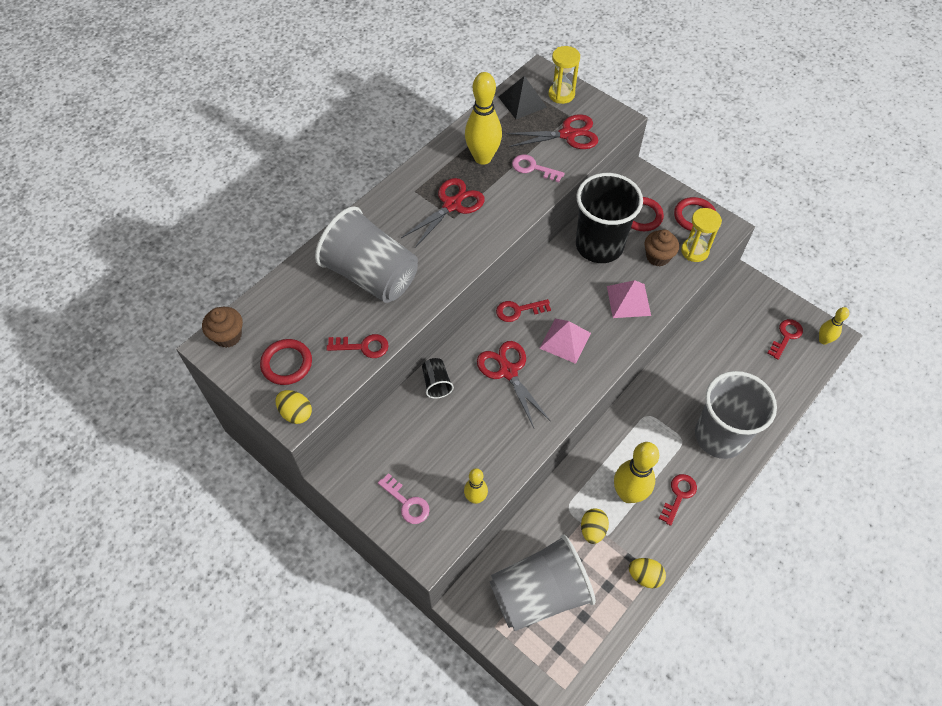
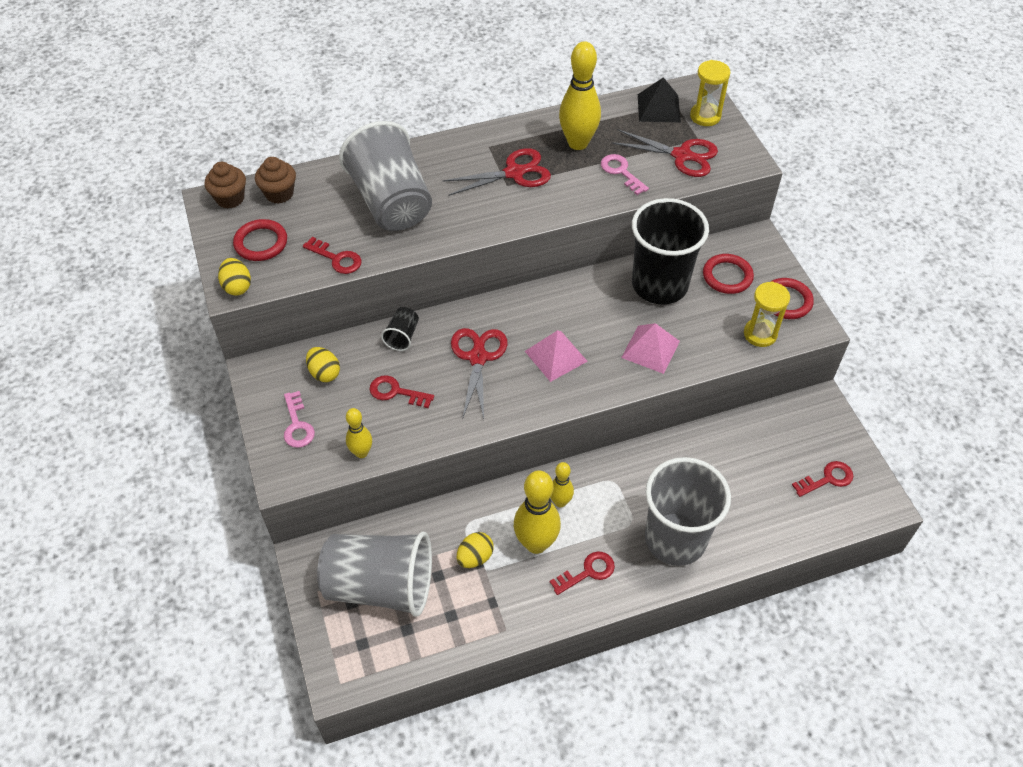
camera: 30 degrees right, 5 degrees down
red key [496,299,551,322] -> red key moved to [369,375,434,408]
yellow egg [629,558,666,588] -> yellow egg moved to [306,347,340,382]
brown cupcake [644,230,679,266] -> brown cupcake moved to [255,157,296,204]
yellow bowling pin [819,307,849,345] -> yellow bowling pin moved to [550,462,574,507]

